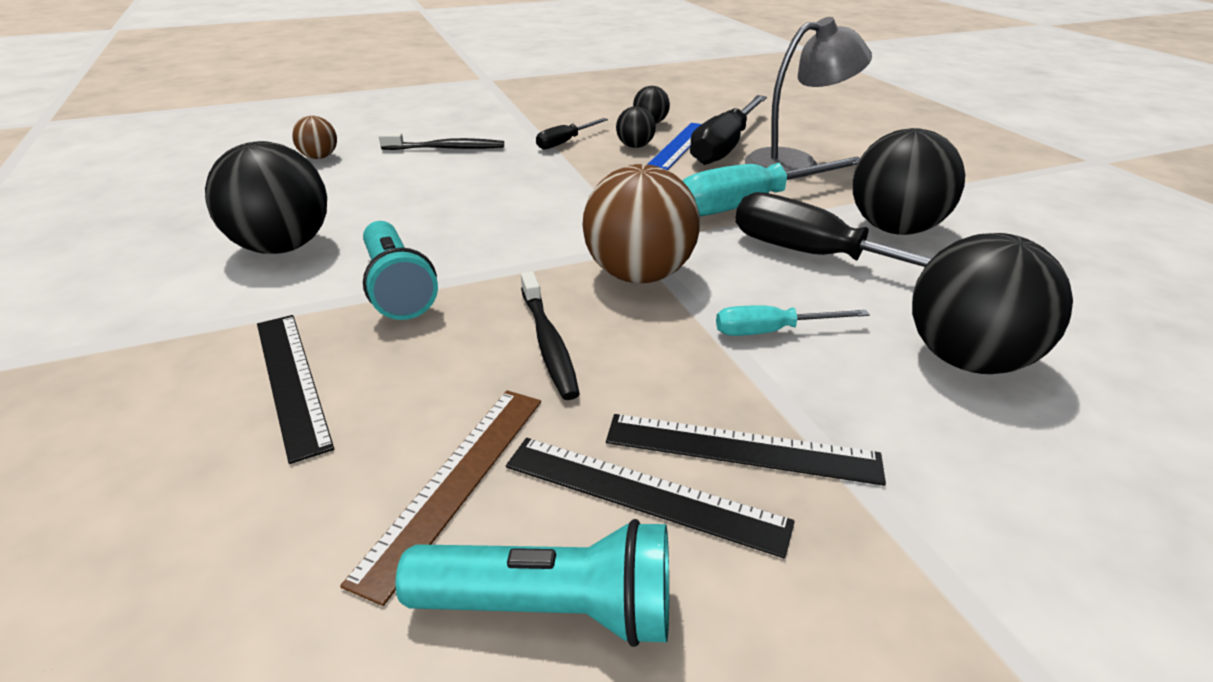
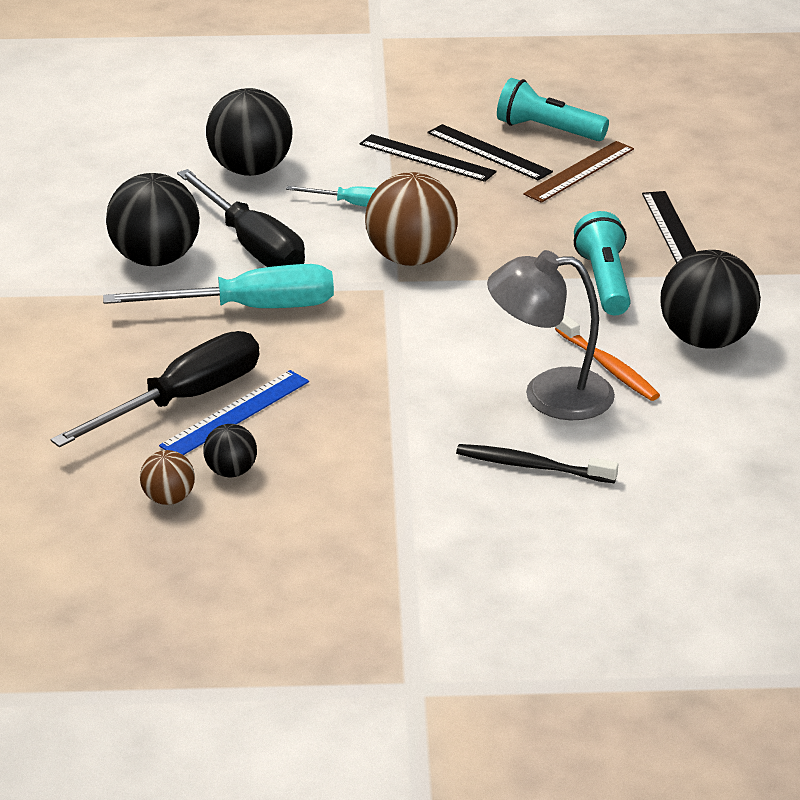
camera: 160 degrees left, 0 degrees up
brown ball [292,116,337,159] -> brown ball moved to [140,450,195,505]
black toothbrush [521,271,580,400] -> none
black screwdriver [536,118,608,150] -> none
black ball [616,106,656,148] -> none
grey lamp [745,17,872,178] -> grey lamp moved to [487,250,615,420]
none -> orange toothbrush [555,314,660,401]

